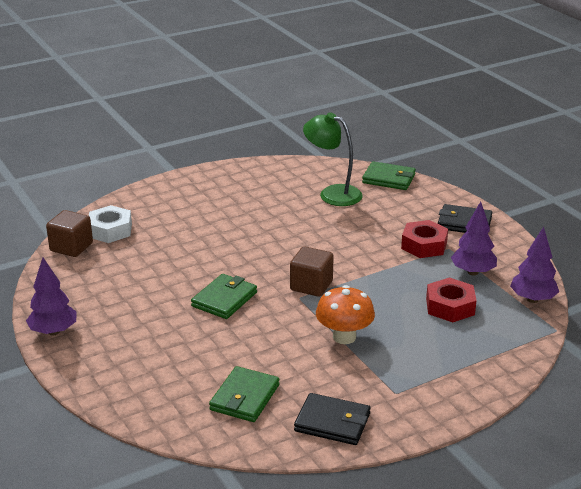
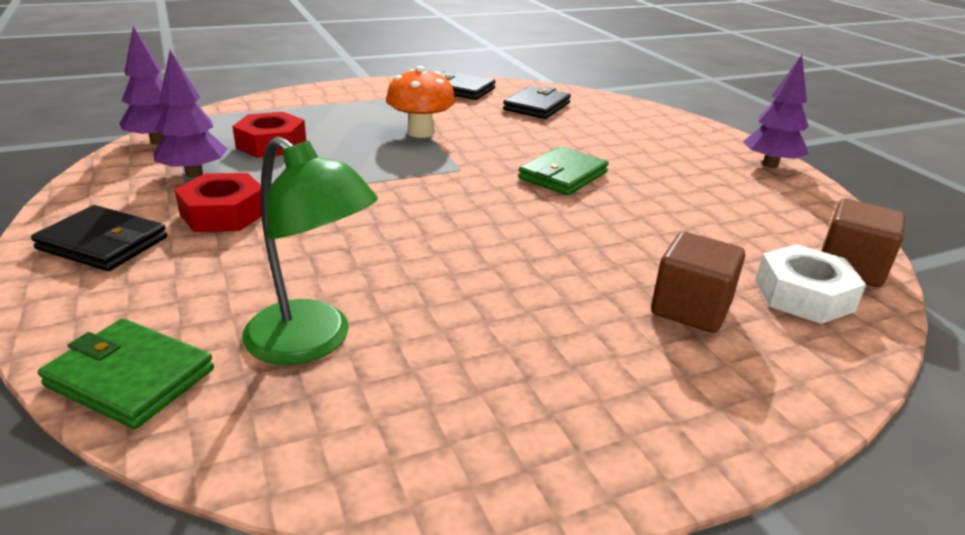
camera: 175 degrees left, 0 degrees up
green wallet [209,366,280,422] -> black wallet [503,86,571,119]
brown cube [290,246,334,297] -> brown cube moved to [651,232,745,333]

